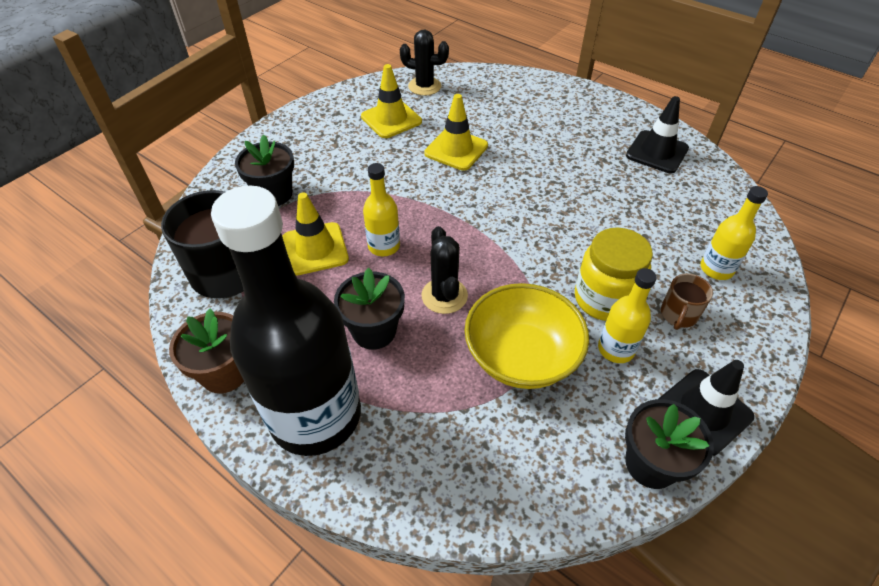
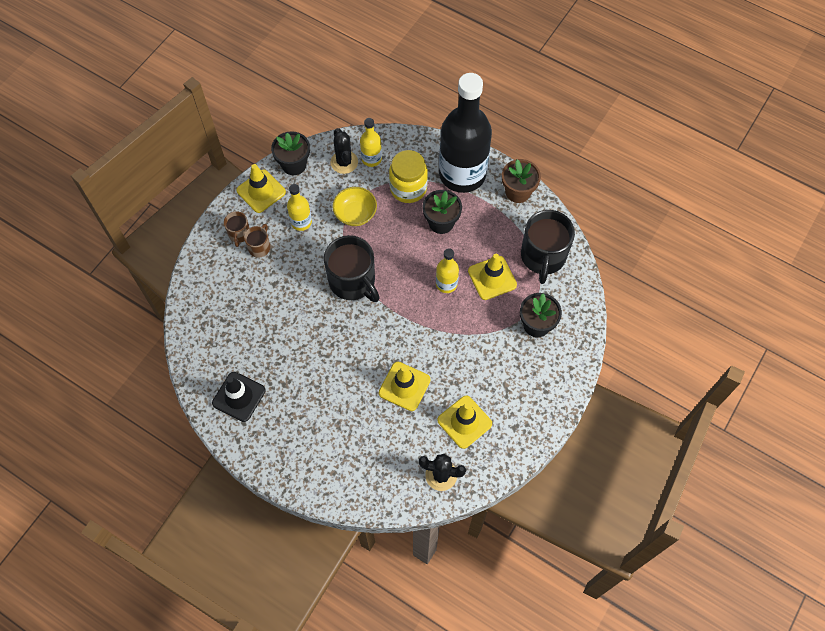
camera: 175 degrees right, 15 degrees up
black cactus [421,226,468,314] -> black cactus moved to [330,128,358,174]
yellow bowl [465,283,589,389] -> yellow bowl [332,187,377,226], size x0.66
yellow jar [575,228,653,321] -> yellow jar moved to [389,150,428,203]
black traffic cone [659,360,754,456] -> yellow traffic cone [236,164,286,213]
yellow bottle [700,186,768,280] -> yellow bottle moved to [360,118,382,167]
none -> brown mug [224,211,250,247]
none -> black mug [324,235,380,302]

